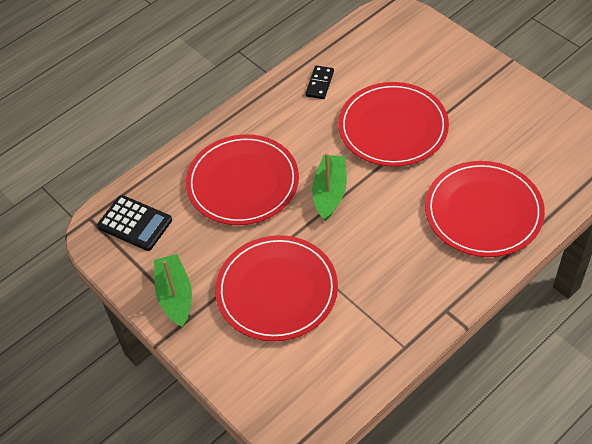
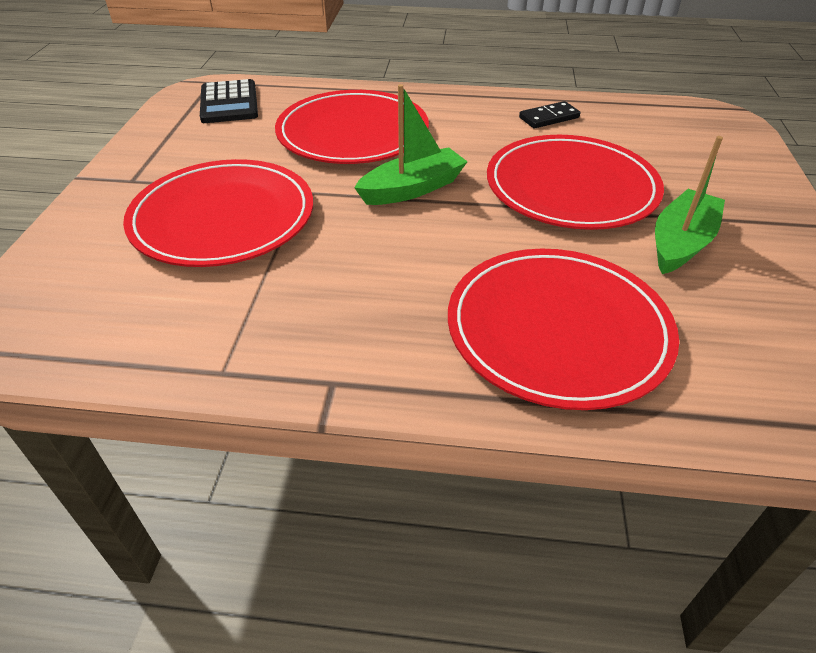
camera: 45 degrees right, 10 degrees down
green boat [154,254,192,327] -> green boat moved to [655,136,725,274]

